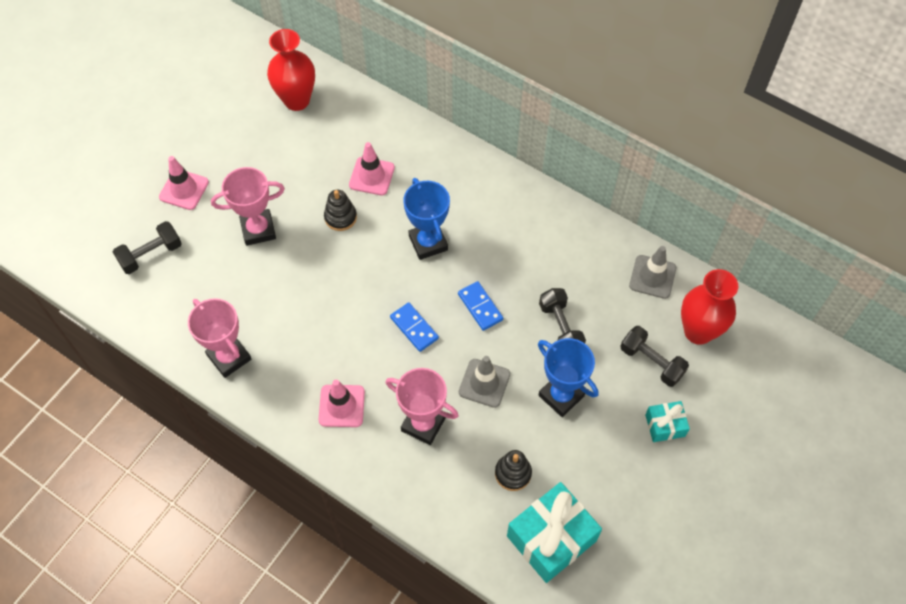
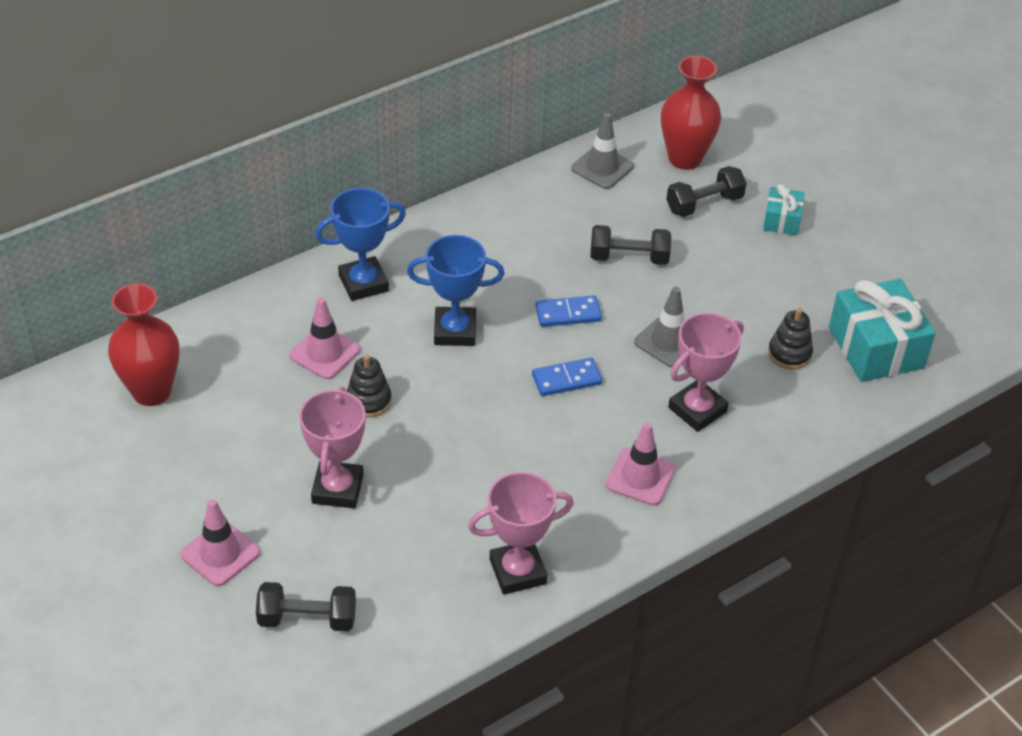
camera: 70 degrees left, 15 degrees down
black dumbbell [113,221,182,274] -> black dumbbell turned 75 degrees counterclockwise [256,582,356,632]
blue trophy [538,338,599,417] -> blue trophy moved to [315,188,406,301]

